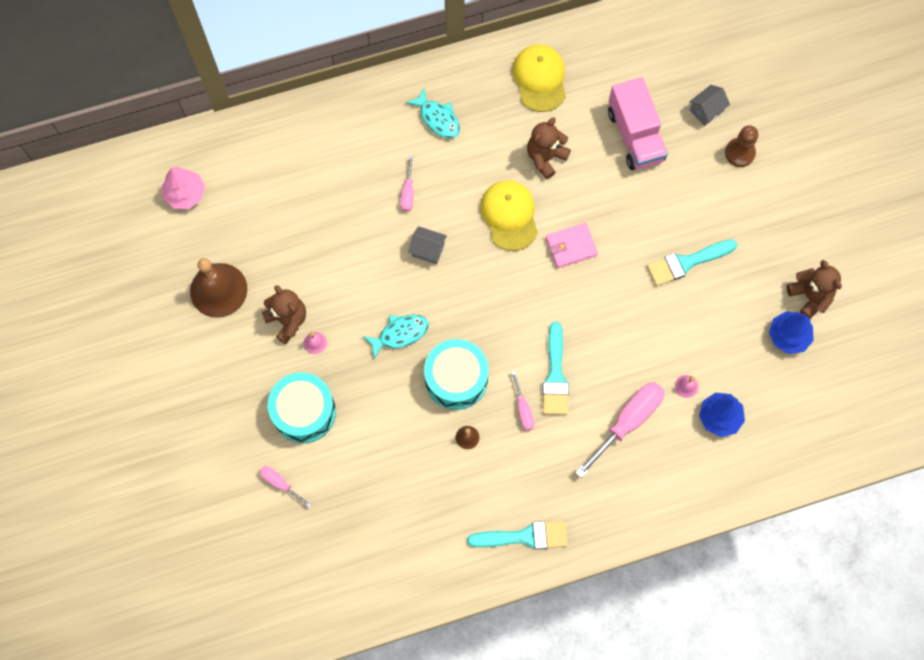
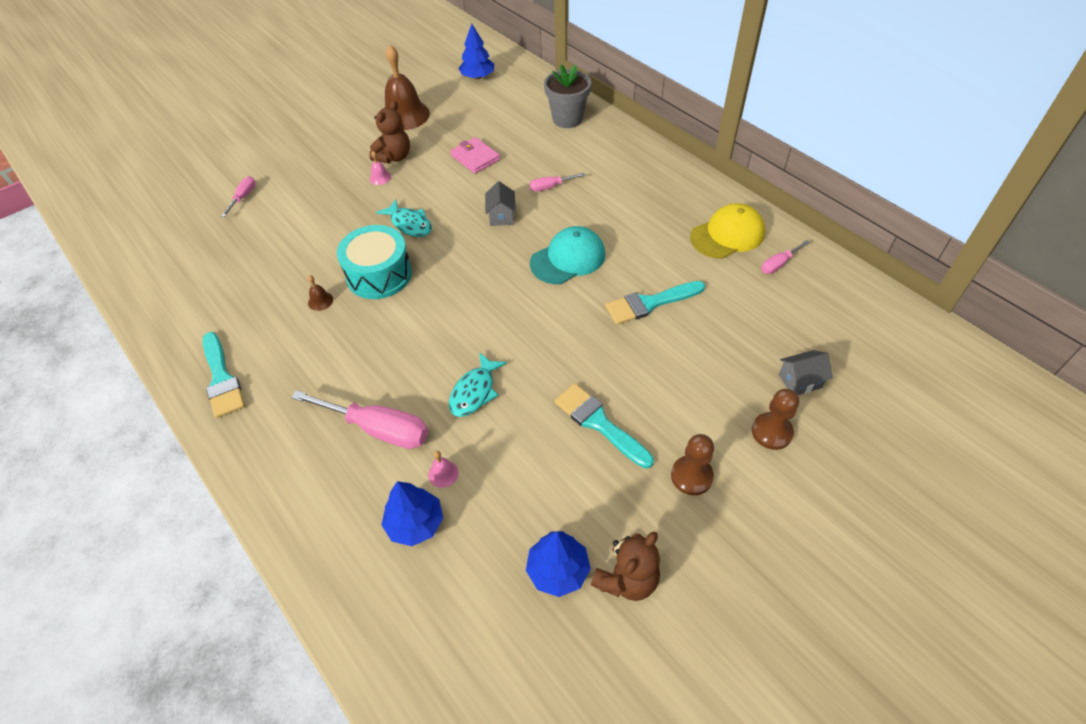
camera: 70 degrees right, 20 degrees down
pink tree [162,167,205,209] -> blue tree [458,24,494,79]
turquoise drum [267,372,336,443] -> none
turquoise fish [405,88,460,138] -> turquoise fish moved to [449,352,507,417]
yellow cap [480,180,538,251] -> turquoise cap [530,226,605,284]
pink screwdriver [512,371,534,431] -> pink screwdriver moved to [761,240,810,274]
brown teddy bear [527,117,571,179] -> none
turquoise brush [542,322,569,415] -> turquoise brush moved to [605,281,705,325]
pink wallet [546,223,598,268] -> pink wallet moved to [450,137,500,174]
pink truck [608,77,668,170] -> none
grey house [689,85,730,126] -> grey house turned 45 degrees counterclockwise [779,350,833,395]
none -> grey flower pot [544,64,591,128]
none -> brown pawn [671,434,714,495]

